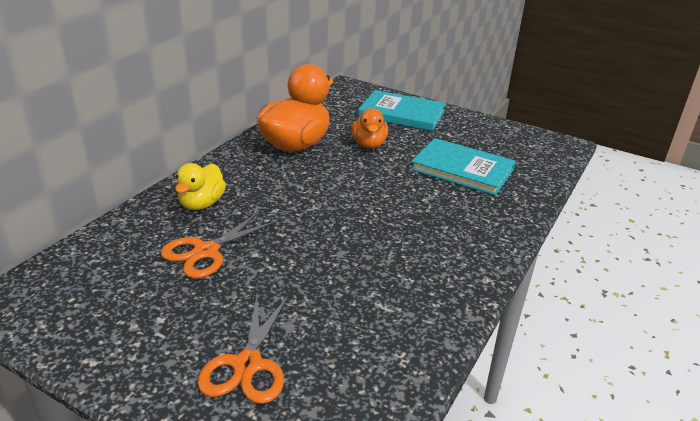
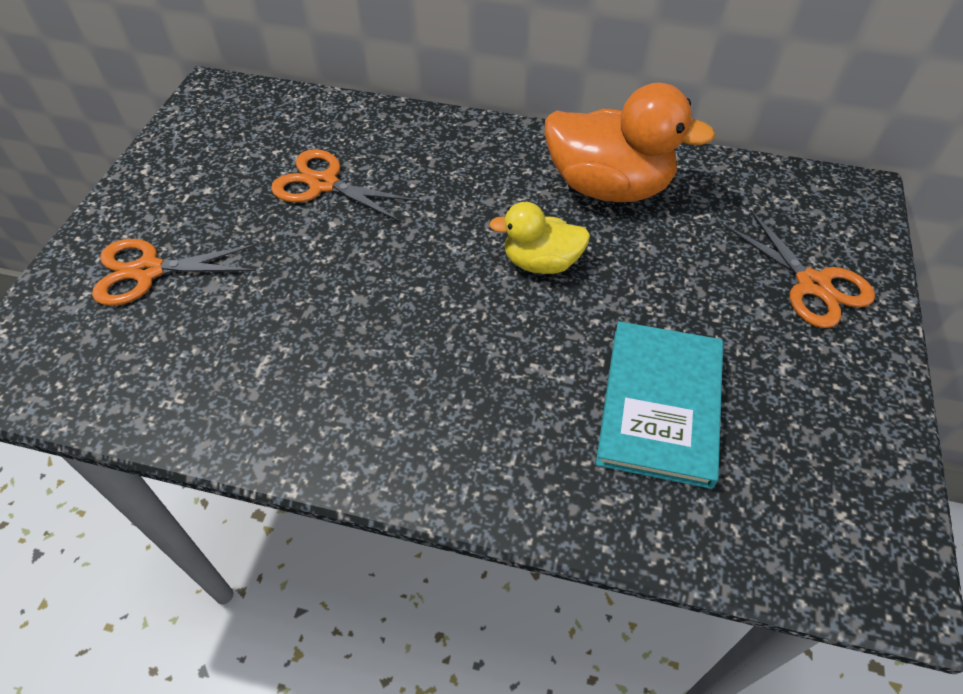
camera: 75 degrees right, 20 degrees up
yellow duck [175,163,226,210] -> yellow duck moved to [489,202,590,274]
orange duck [351,108,388,148] -> none
turquoise book [358,90,446,131] -> orange scissors [723,209,875,328]

